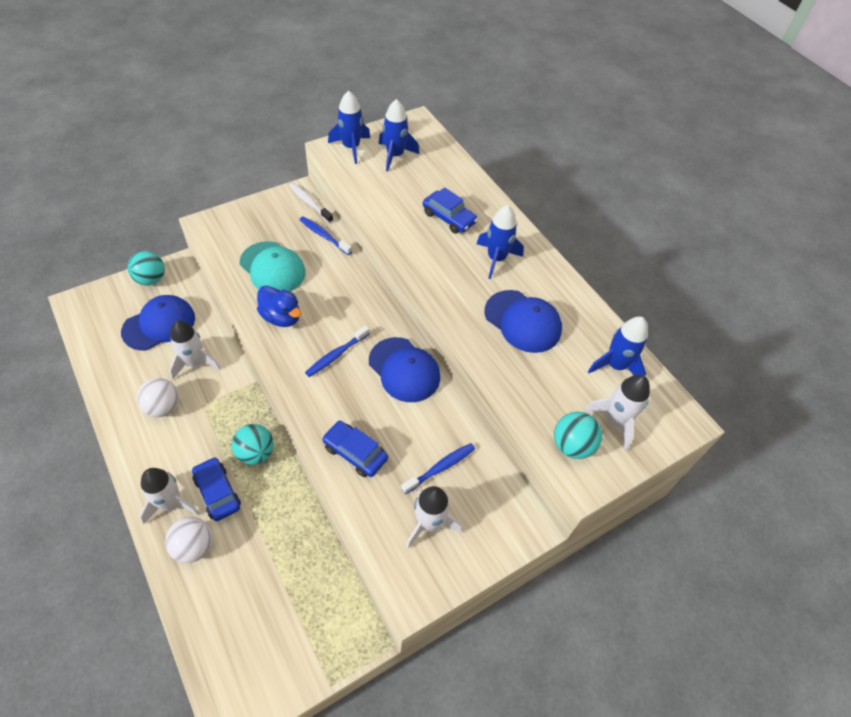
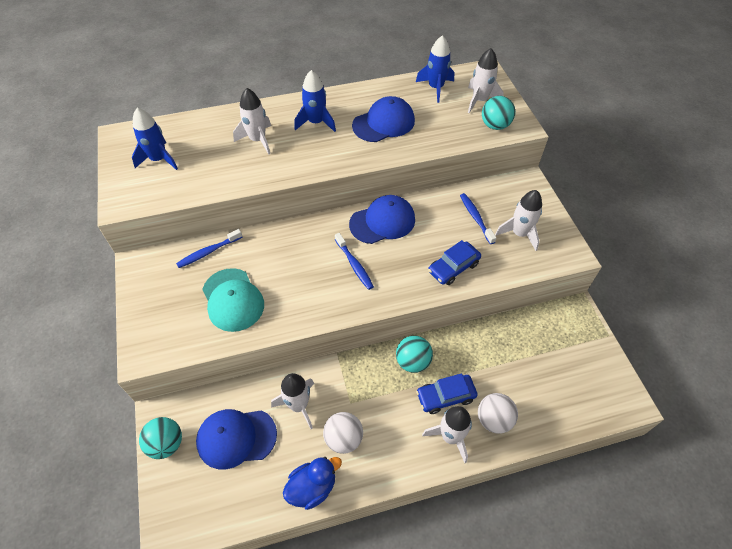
camera: 70 degrees left, 0 degrees up
blue cap [121,295,195,350] -> blue cap turned 75 degrees counterclockwise [196,409,277,469]
turquoise cap [240,241,305,292] -> turquoise cap turned 90 degrees clockwise [202,268,264,332]
blue duck [257,285,301,327] -> blue duck moved to [283,457,342,510]
white toothbrush [289,183,333,223] -> none
blue rocket [328,91,370,164] -> none
blue car [423,187,478,234] -> white rocket [233,88,271,154]

